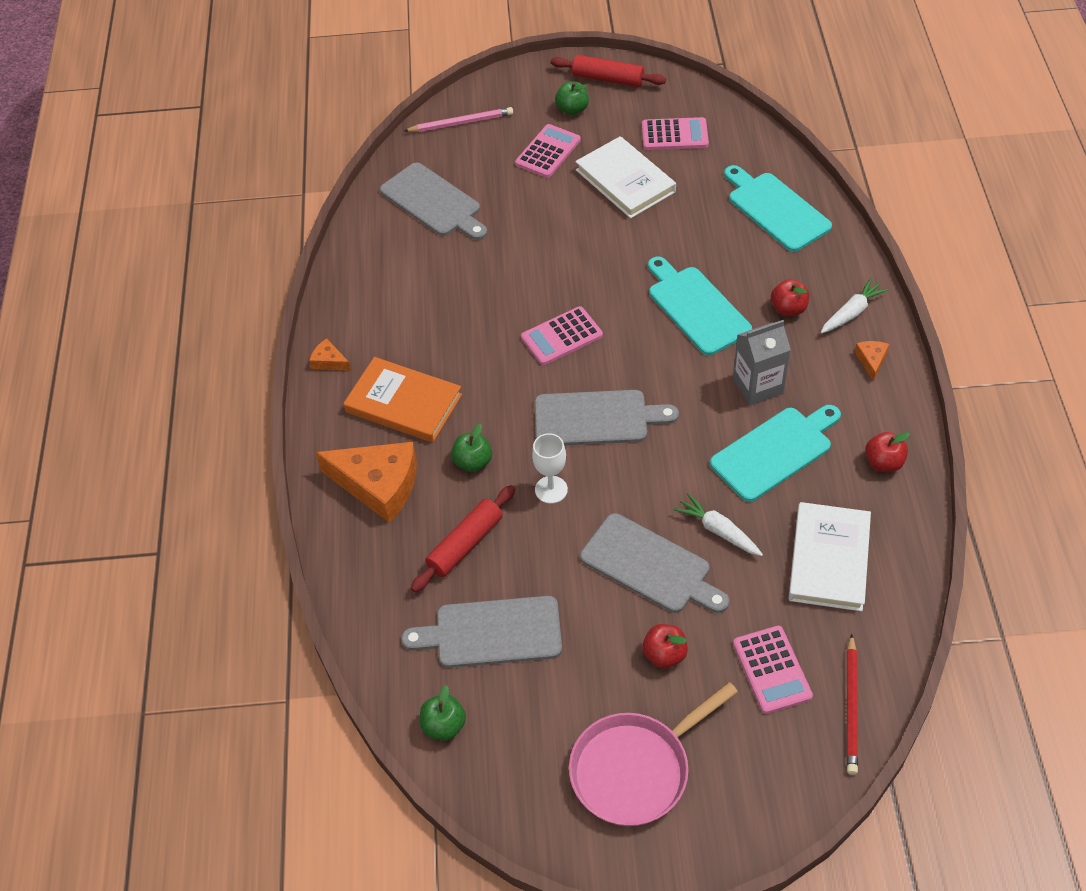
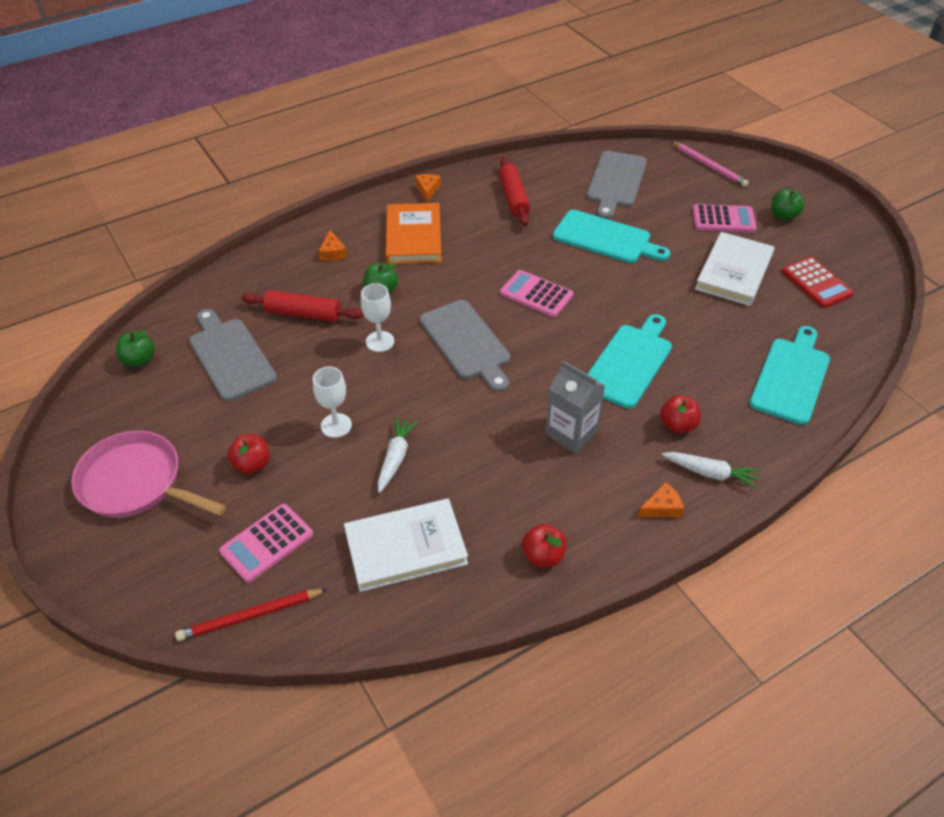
camera: 60 degrees right, 5 degrees down
orange cheese [315,442,417,523] -> orange cheese [318,230,347,261], size x0.44
red rolling pin [551,55,666,87] -> red rolling pin moved to [499,157,530,226]
grey cutting board [580,513,729,613] -> white goblet [313,367,352,438]
pink calculator [642,117,709,150] -> red calculator [781,257,854,308]
turquoise cutting board [710,405,841,502] -> turquoise cutting board moved to [553,210,670,263]

